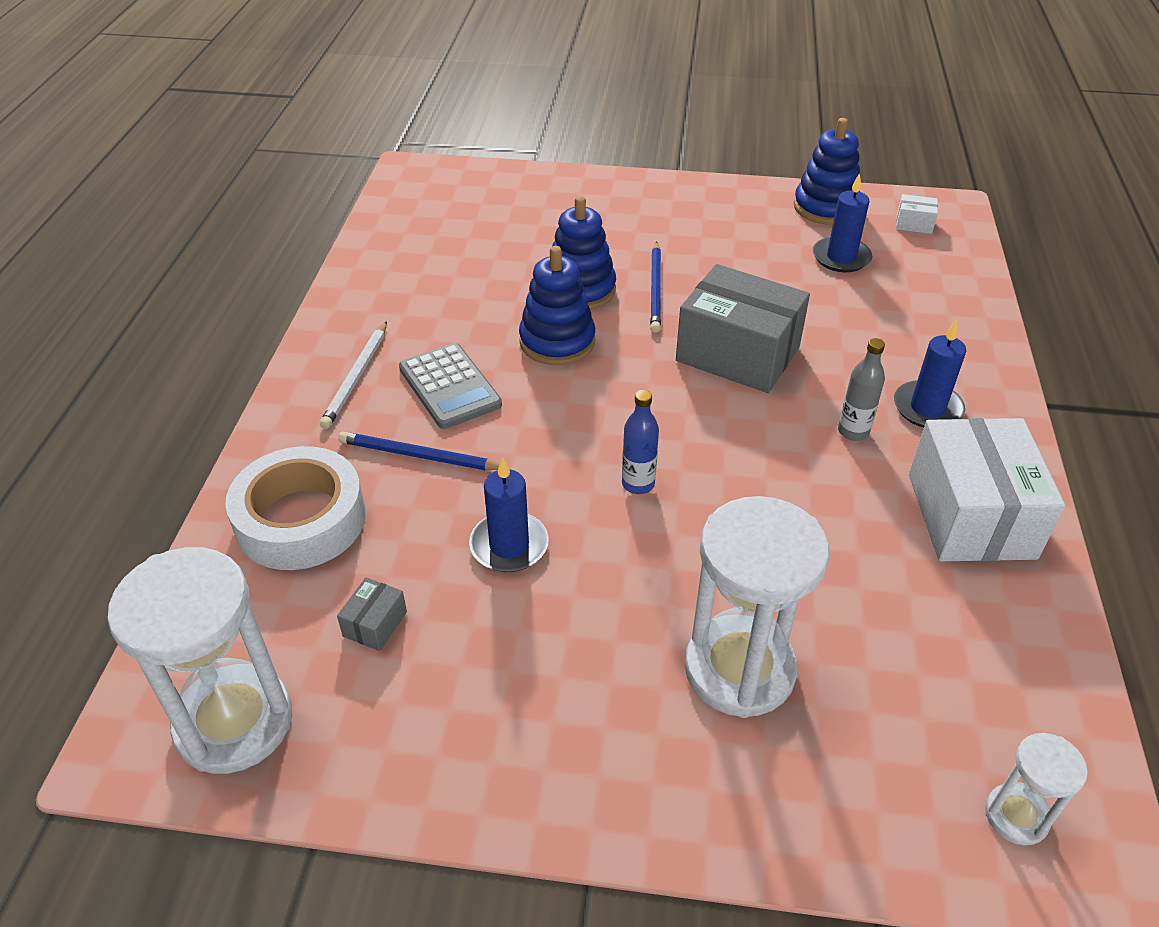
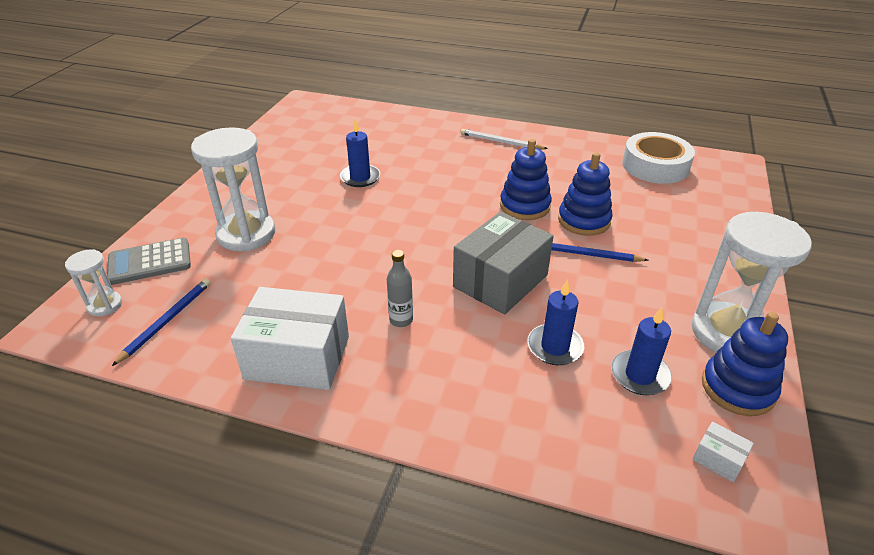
camera: 100 degrees right, 5 degrees down
white hourglass [107,547,292,774] -> white hourglass moved to [692,212,812,352]
white tape [225,446,366,570] -> white tape moved to [622,132,695,184]
grey box [337,577,407,651] -> none
blue pencil [338,432,500,470] -> blue pencil moved to [112,278,211,366]
grey calculator [399,343,502,429] -> grey calculator moved to [107,238,191,285]
blue bottle [622,390,659,494] -> none
blue candle [894,320,966,427] -> blue candle moved to [528,280,584,365]
white box [896,194,938,234] -> white box turned 75 degrees counterclockwise [692,422,754,482]

